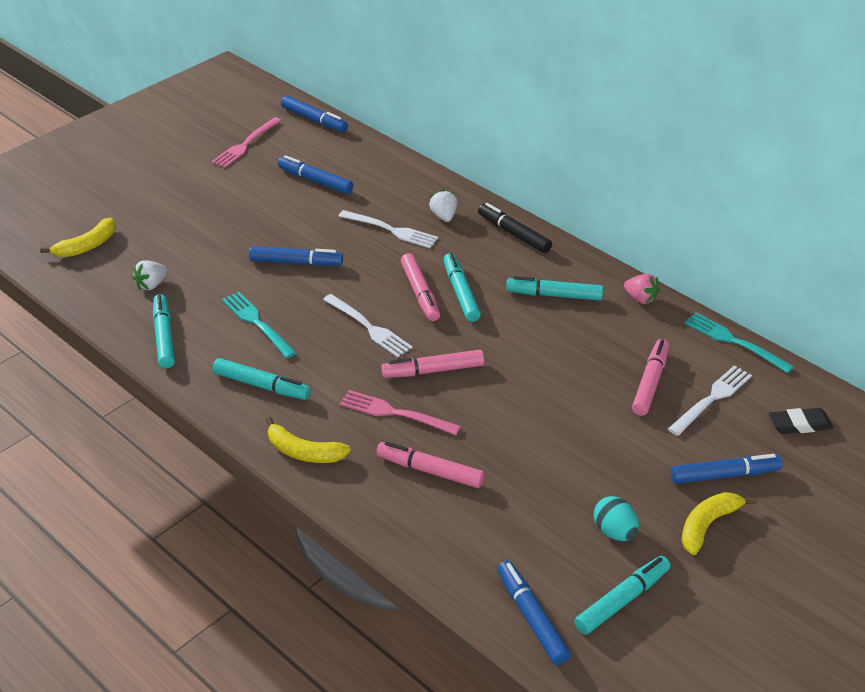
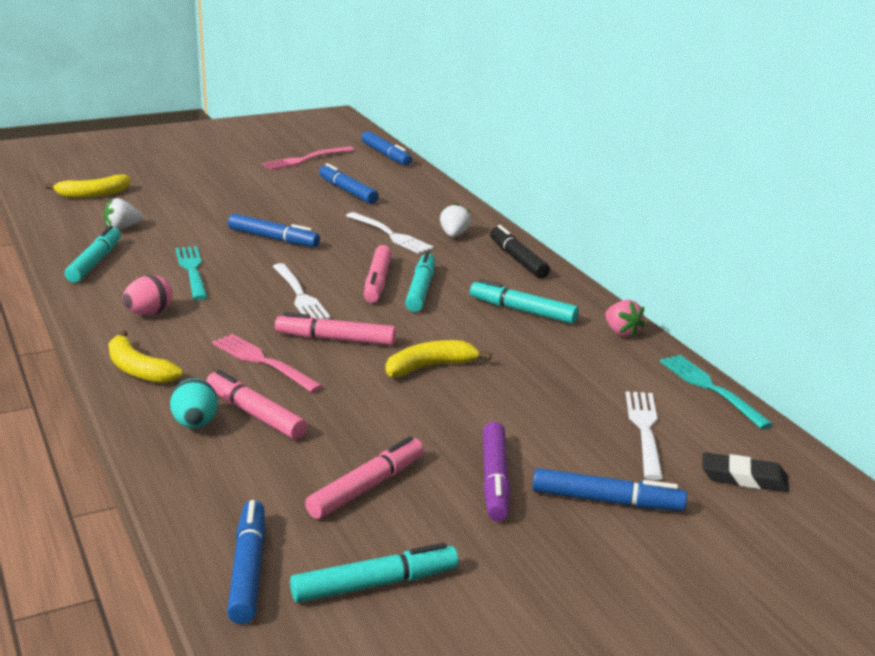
camera: 20 degrees right, 15 degrees down
turquoise marker [213,358,311,400] -> pink egg [123,275,173,315]
turquoise egg [594,496,639,541] -> turquoise egg moved to [170,378,218,428]
pink marker [632,339,669,416] -> pink marker moved to [305,436,424,519]
white fork [668,365,752,436] -> white fork turned 60 degrees counterclockwise [626,391,663,480]
yellow banana [681,492,757,555] -> yellow banana moved to [386,340,492,377]
none -> purple marker [483,422,510,521]

